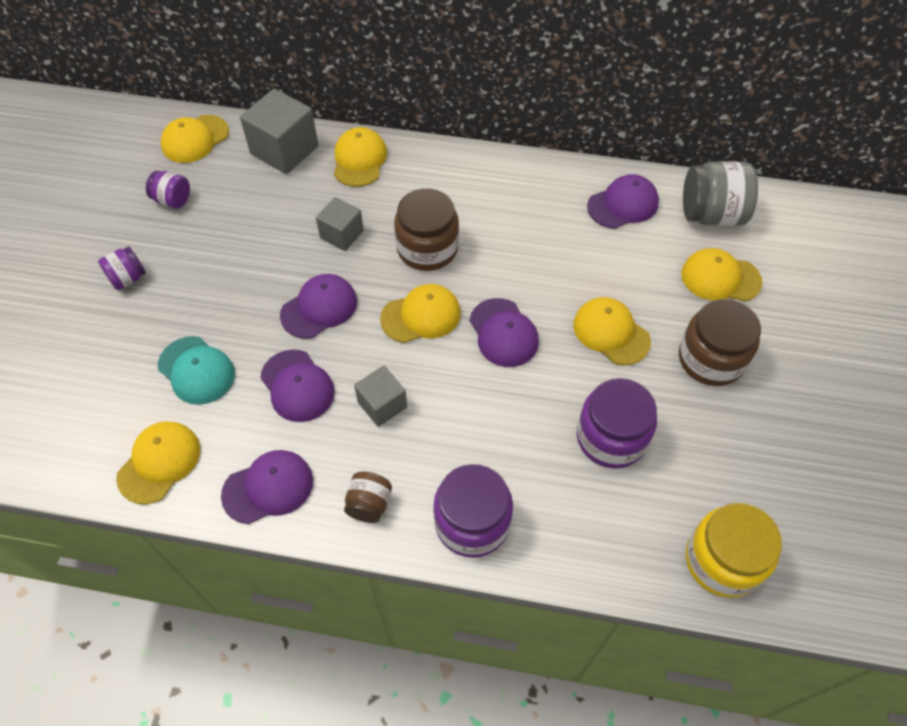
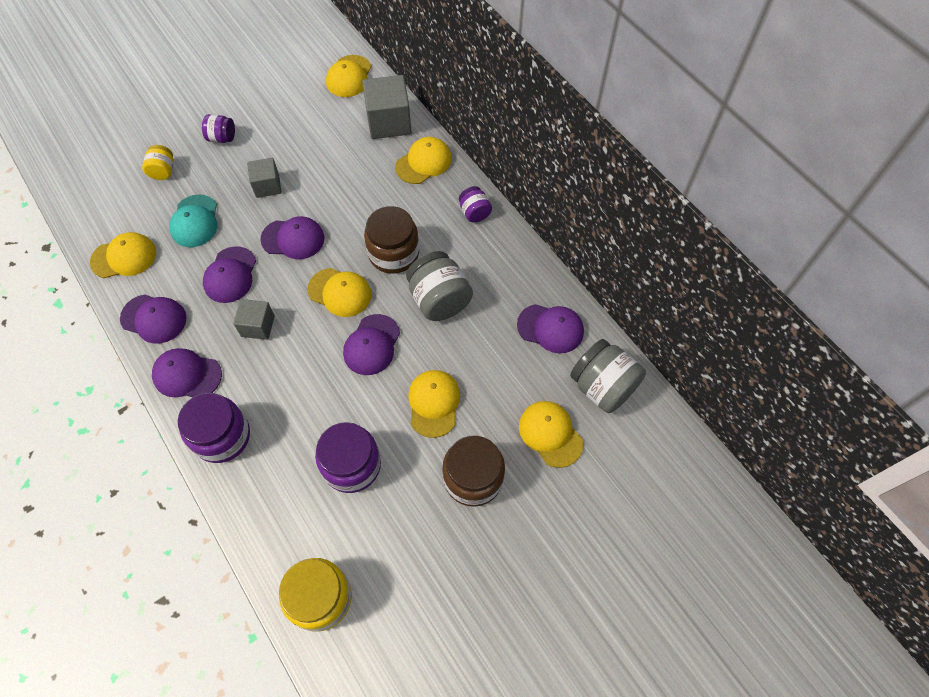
camera: 45 degrees right, 5 degrees up
purple jar [146,171,190,209] -> purple jar moved to [459,186,492,222]
yellow cap [161,115,229,163] -> yellow cap turned 75 degrees counterclockwise [326,55,371,97]
grey cube [316,197,364,251] -> grey cube moved to [247,158,282,198]
brown jar [344,471,392,523] -> purple cap [152,348,222,397]
none -> yellow jar [142,145,174,180]
none -> grey jar [406,251,473,321]

